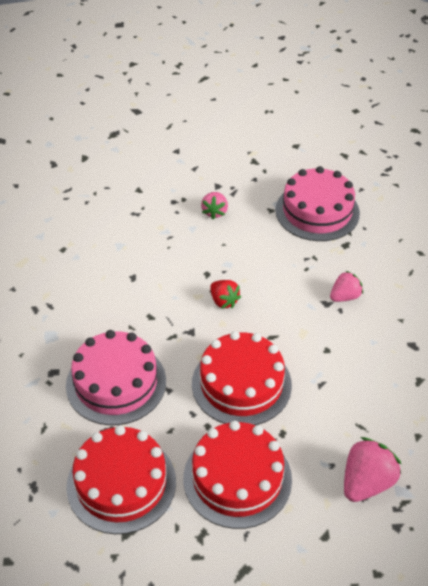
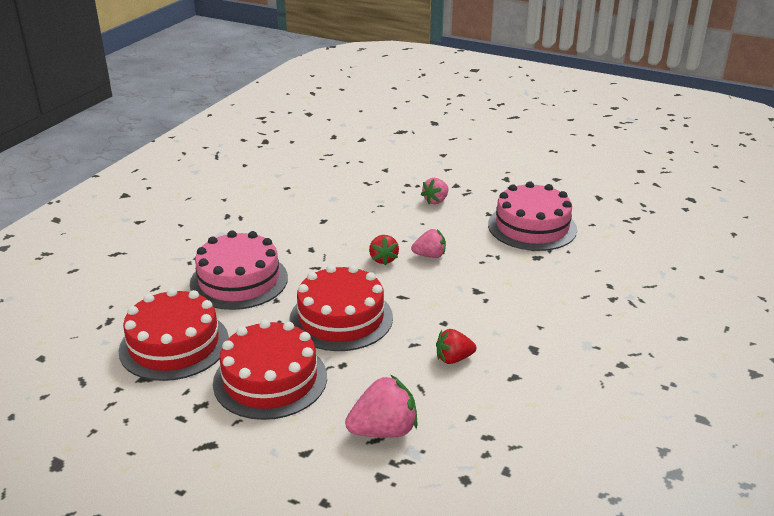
camera: 30 degrees right, 15 degrees down
pink strawberry [330,271,363,302] -> pink strawberry moved to [411,229,446,258]
none -> red strawberry [436,329,476,364]

